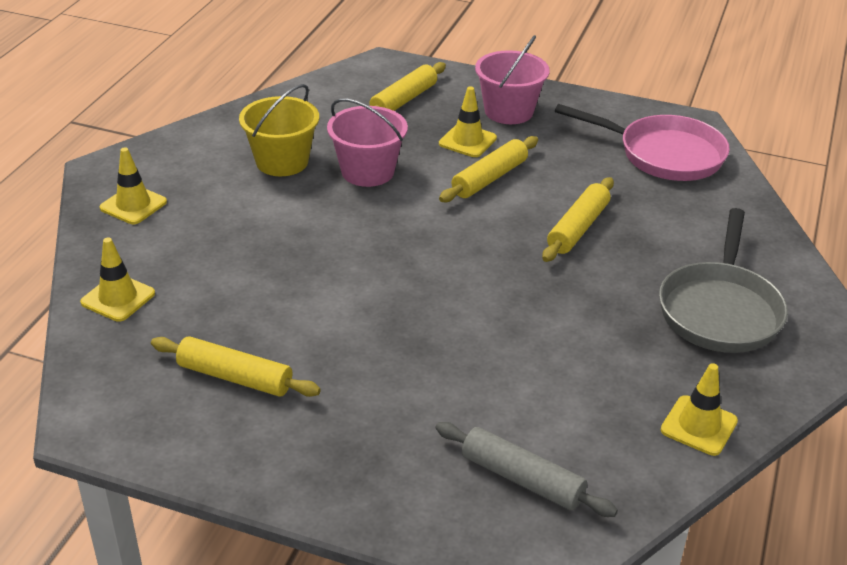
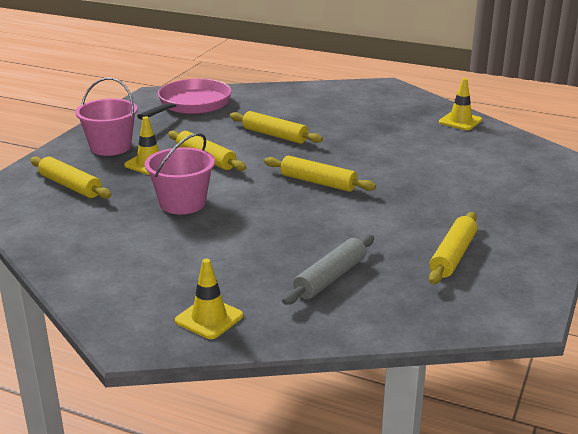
camera: 85 degrees left, 10 degrees down
yellow traffic cone [80,238,155,322] -> none
yellow bucket [239,84,319,176] -> none
grey rolling pin [436,422,618,517] -> grey rolling pin moved to [282,234,374,305]
grey pan [659,208,788,353] -> none
none -> yellow rolling pin [264,156,376,192]

